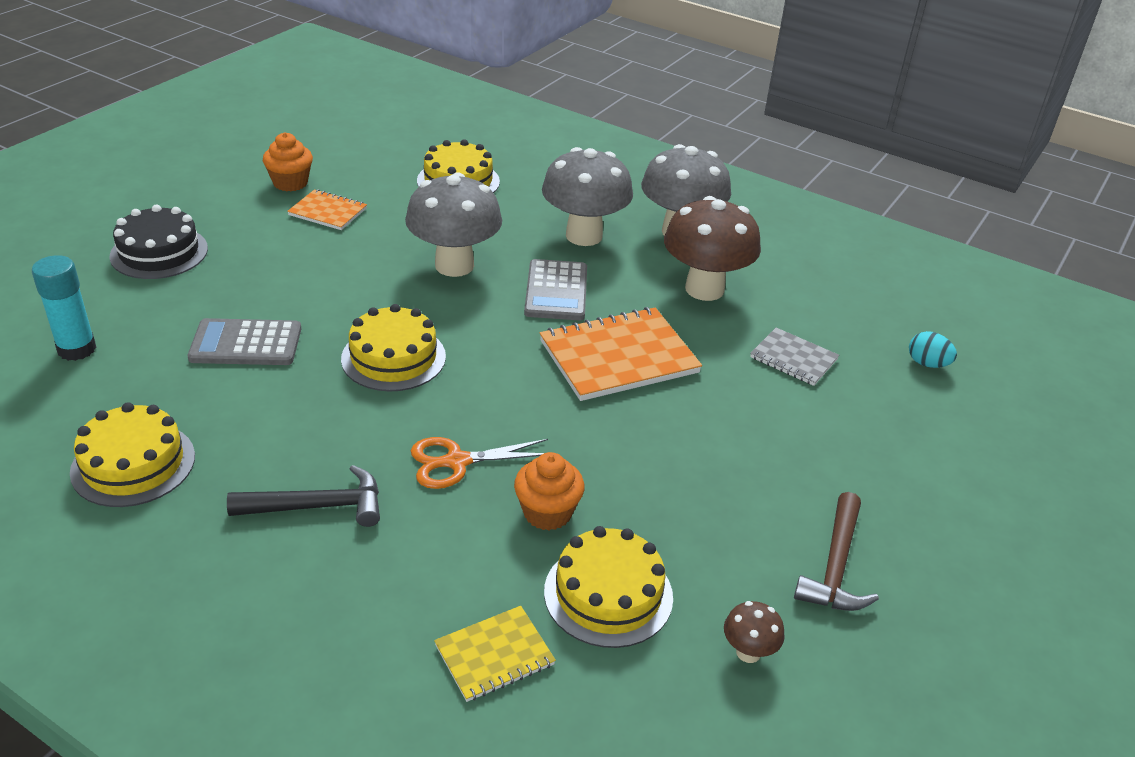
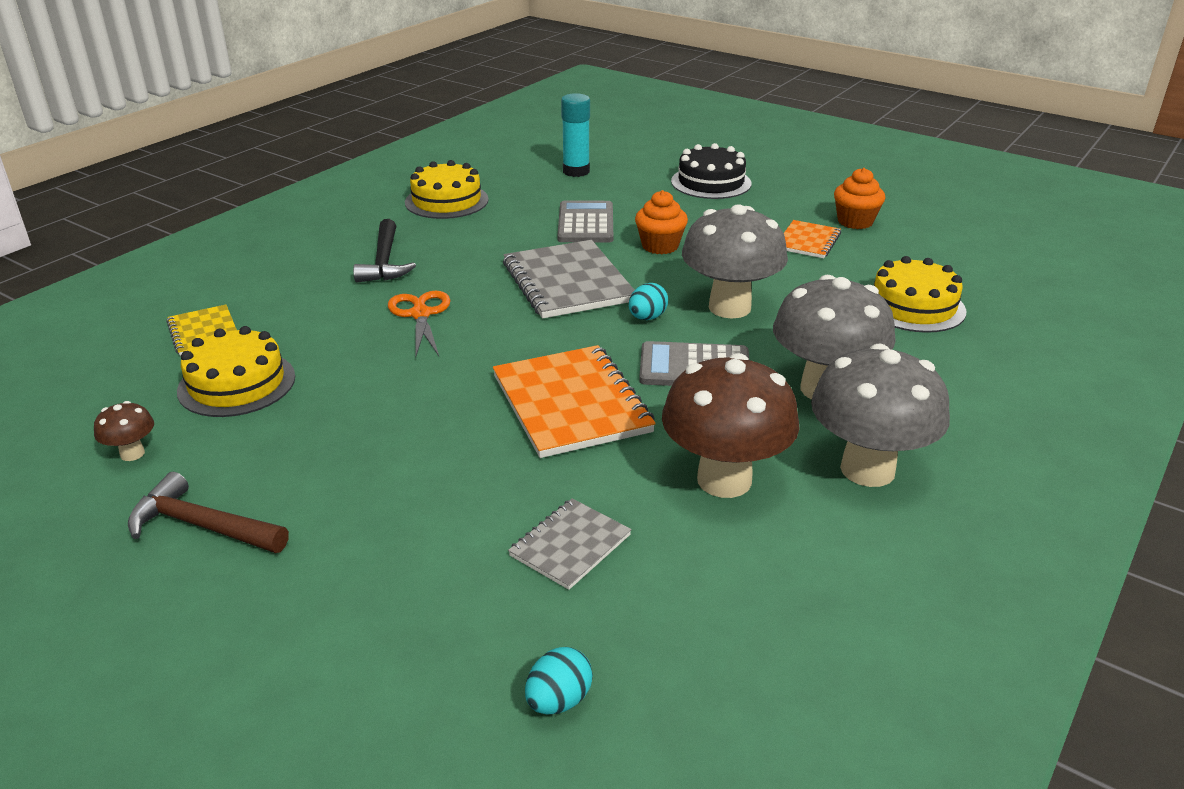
camera: 95 degrees right, 5 degrees down
yellow cake [341,304,446,391] -> grey notebook [503,240,634,319]
orange cupcake [514,452,585,530] -> orange cupcake moved to [635,190,688,254]
none -> turquoise egg [629,283,668,320]

